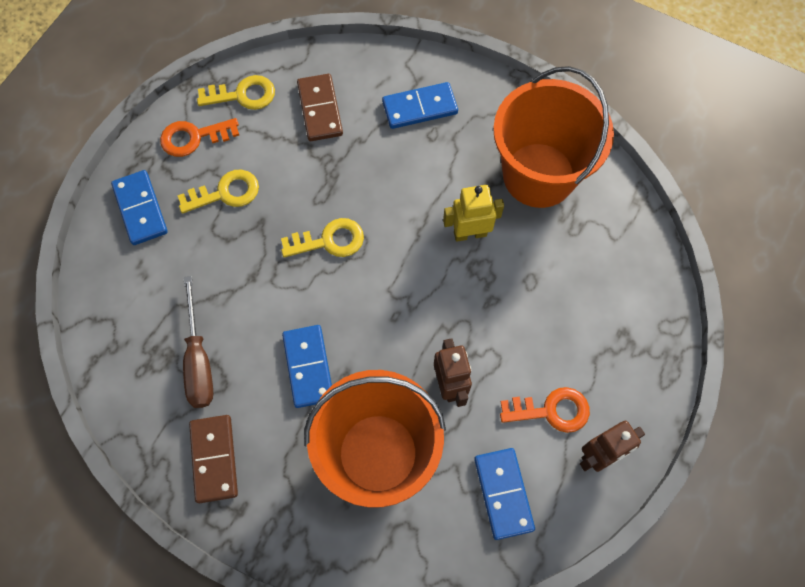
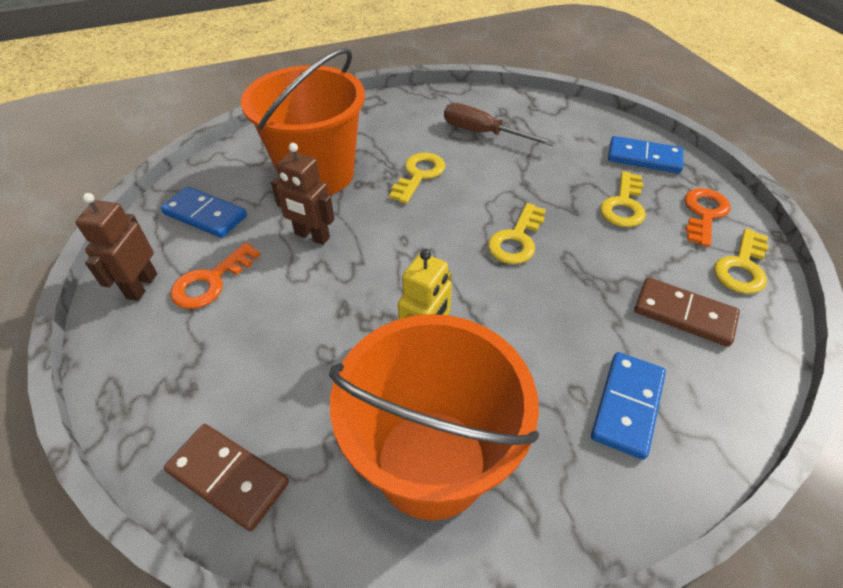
camera: 130 degrees right, 20 degrees down
brown domino [189,415,238,503] -> brown domino moved to [164,424,289,531]
blue domino [282,325,332,408] -> yellow key [389,152,445,204]

